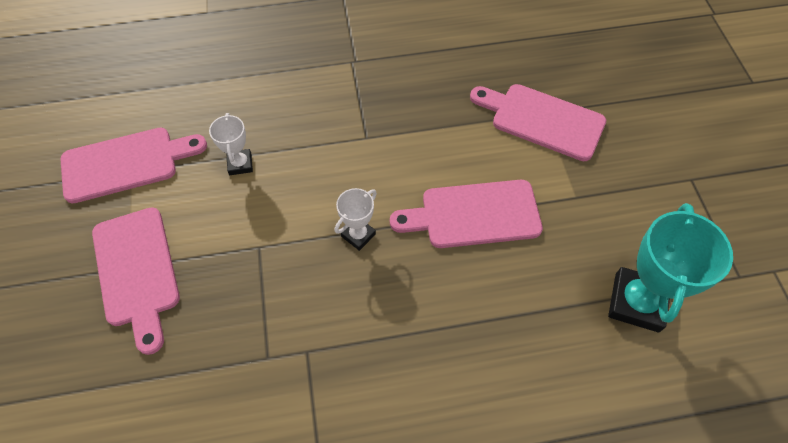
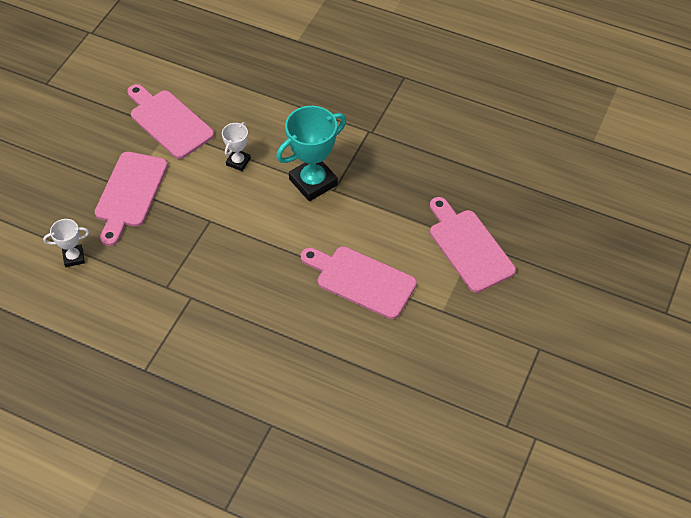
camera: 35 degrees right, 5 degrees down
pink cutting board [60,128,207,203] -> pink cutting board turned 150 degrees counterclockwise [127,84,214,159]
white trophy [334,188,377,251] -> white trophy moved to [43,219,89,267]
turquoise trophy [608,203,733,333] -> turquoise trophy moved to [276,106,346,201]

